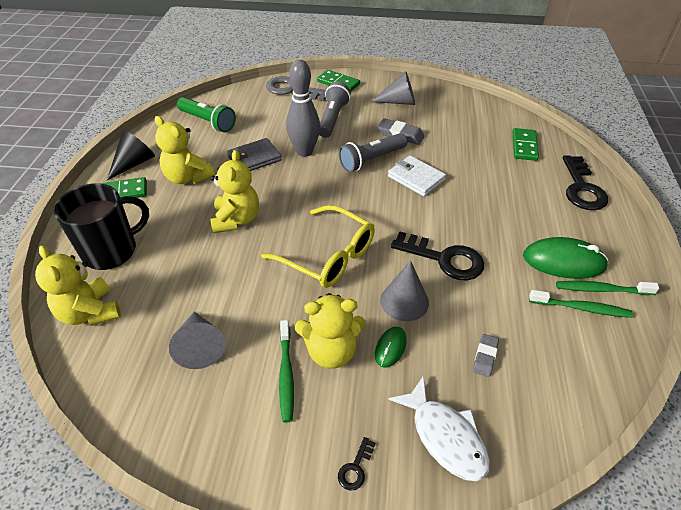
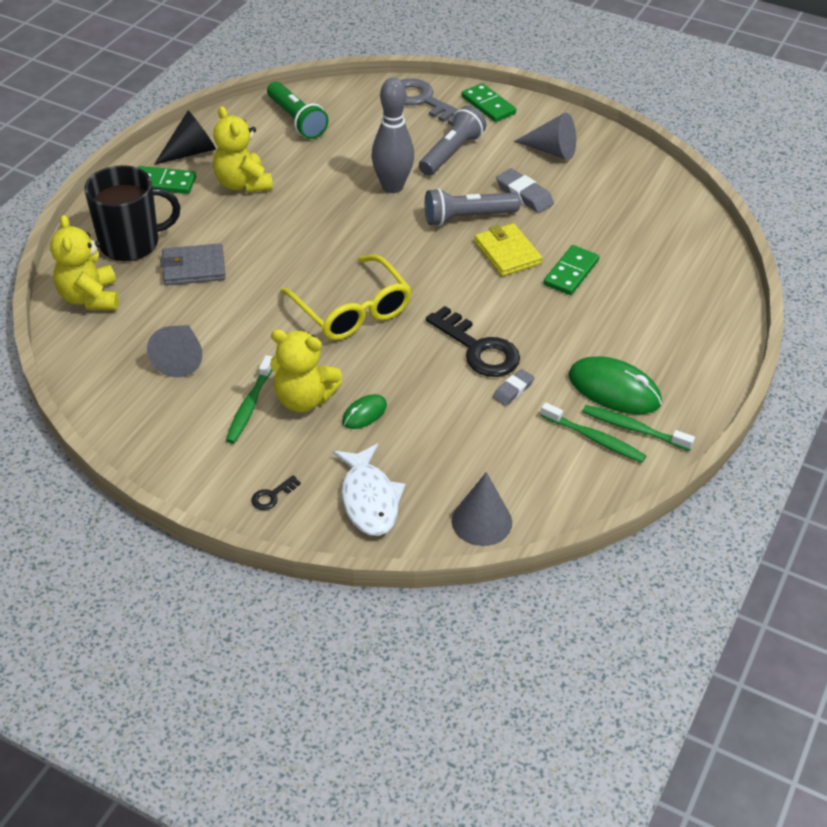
camera: 20 degrees right, 0 degrees up
yellow teddy bear [210,150,259,234] -> none
grey wallet [227,138,282,171] -> grey wallet moved to [160,243,226,285]
grey cone [380,260,429,321] -> grey cone moved to [452,472,512,546]
white wallet [388,155,446,196] -> yellow wallet [474,223,542,276]
grey eraser [473,334,499,377] -> grey eraser moved to [493,369,534,406]
green domino [512,128,539,161] -> green domino moved to [543,245,599,295]
black key [562,155,608,210] -> none

